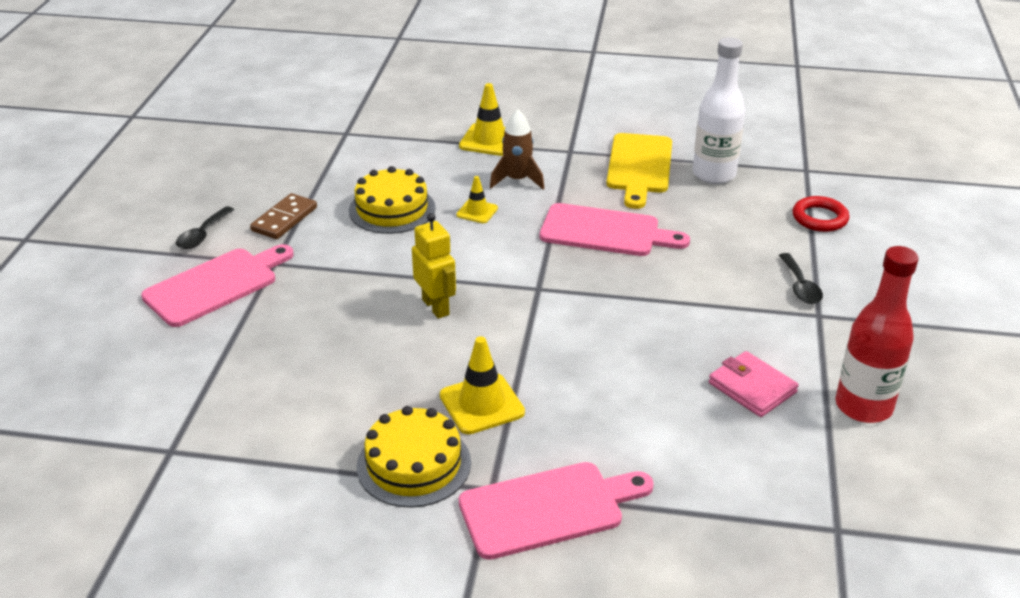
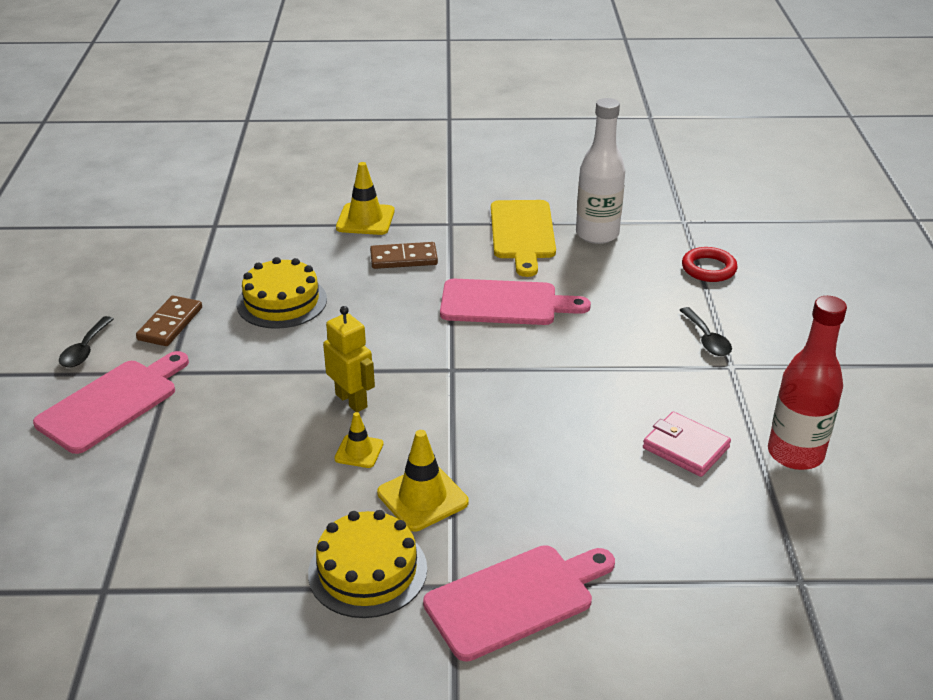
camera: 10 degrees left, 0 degrees up
yellow traffic cone [456,176,498,223] -> yellow traffic cone moved to [334,412,383,468]
brown rocket [490,109,545,189] -> brown domino [370,242,438,269]

